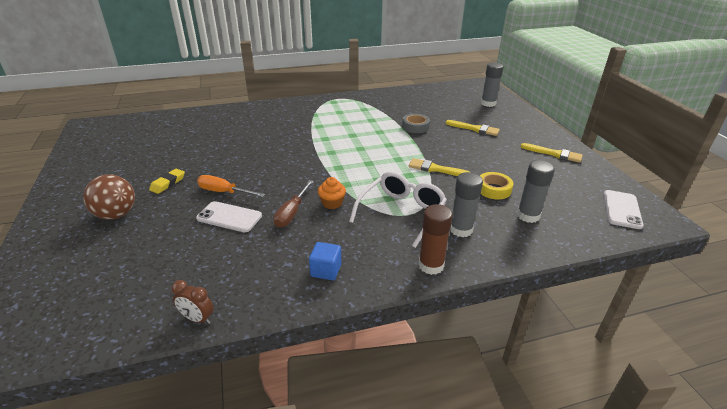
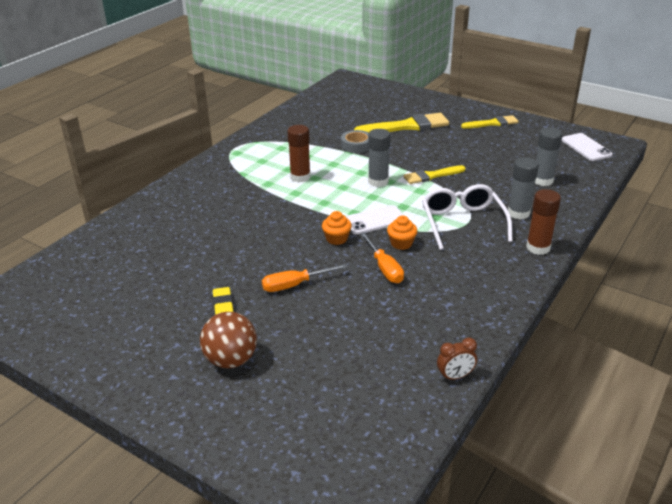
camera: 40 degrees left, 0 degrees up
white phone [196,201,262,232] -> white phone moved to [345,205,404,235]
brown screwdriver [273,180,314,228] -> orange screwdriver [360,232,404,283]
blue cube [309,242,342,280] -> none
yellow brush [446,120,500,136] -> yellow brush [354,113,449,133], size x1.65
yellow tape [480,172,513,200] -> none
grey glue stick [481,62,504,107] -> grey glue stick moved to [368,129,391,187]
none -> brown glue stick [287,125,311,182]
none -> orange cupcake [322,211,352,245]

